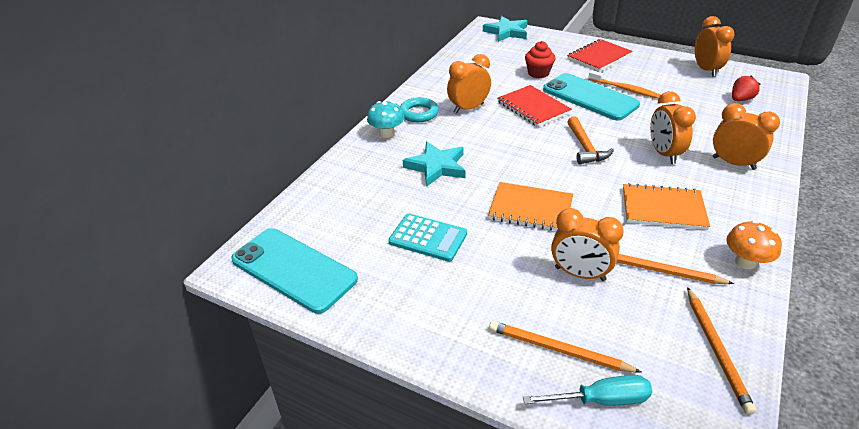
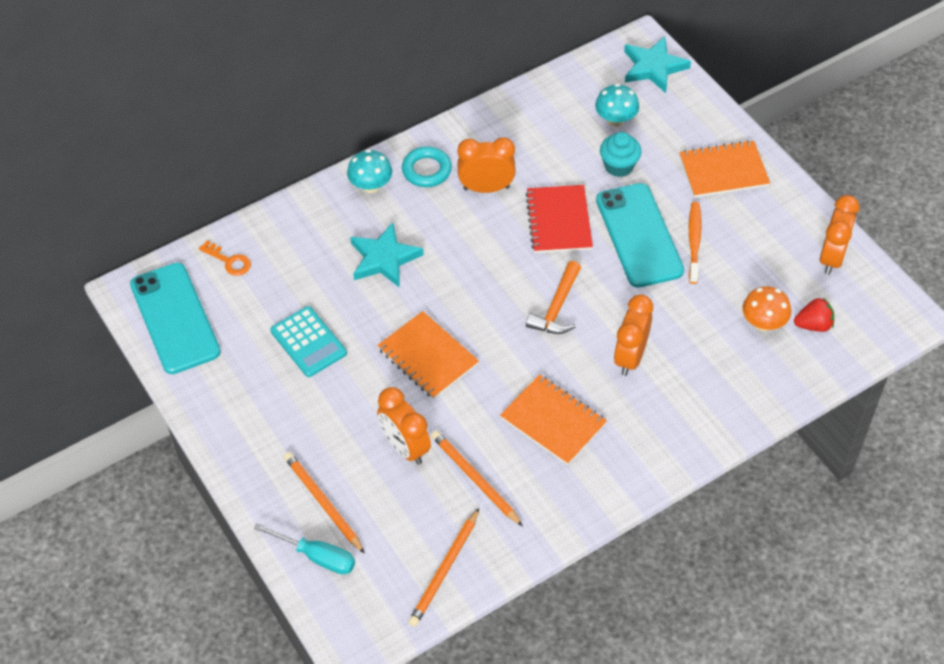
camera: 30 degrees right, 15 degrees up
red cupcake [525,41,555,78] -> turquoise cupcake [600,132,641,177]
red notebook [567,39,633,71] -> orange notebook [679,140,770,198]
orange toothbrush [588,71,661,99] -> orange toothbrush turned 150 degrees counterclockwise [689,202,702,284]
orange clock [713,103,780,170] -> none
orange mushroom [726,220,782,269] -> orange mushroom moved to [743,286,791,331]
none -> orange key [199,241,251,276]
none -> turquoise mushroom [595,84,639,127]

